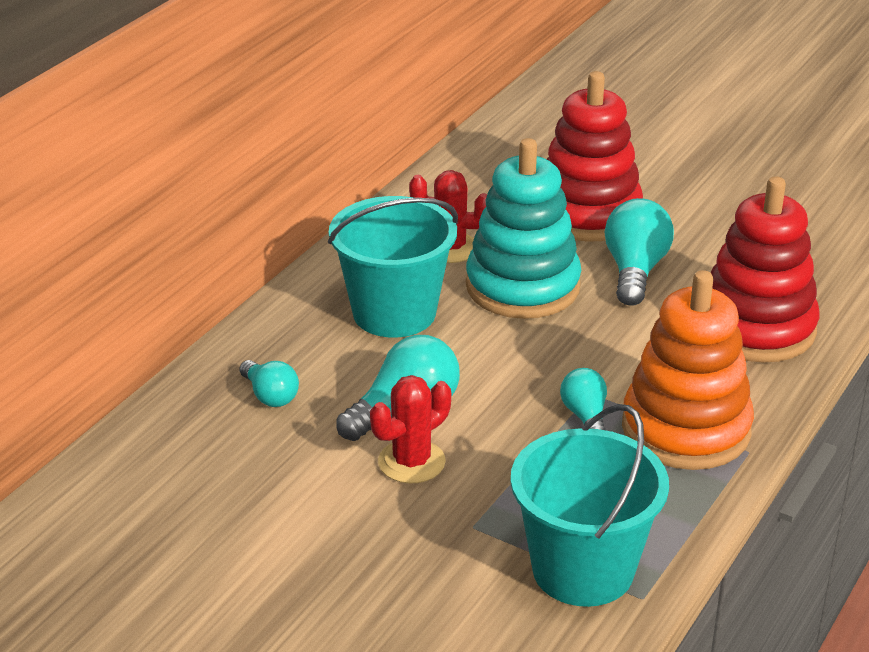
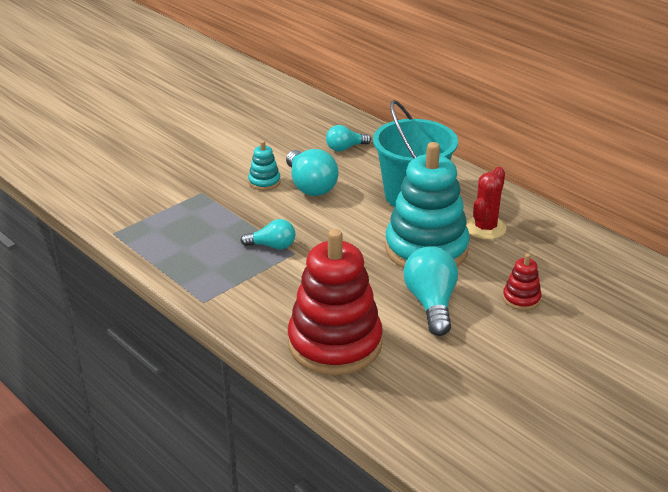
camera: 105 degrees right, 0 degrees up
red cactus [370,375,451,484] -> turquoise stacking toy [248,141,281,190]
turquoise bucket [511,404,669,607] -> none
red stacking toy [547,71,643,242] -> red stacking toy [503,254,542,311], size x0.43
turquoise light bulb [605,198,674,306] -> turquoise light bulb turned 120 degrees counterclockwise [403,246,458,336]
orange stacking toy [622,270,754,470] -> none

